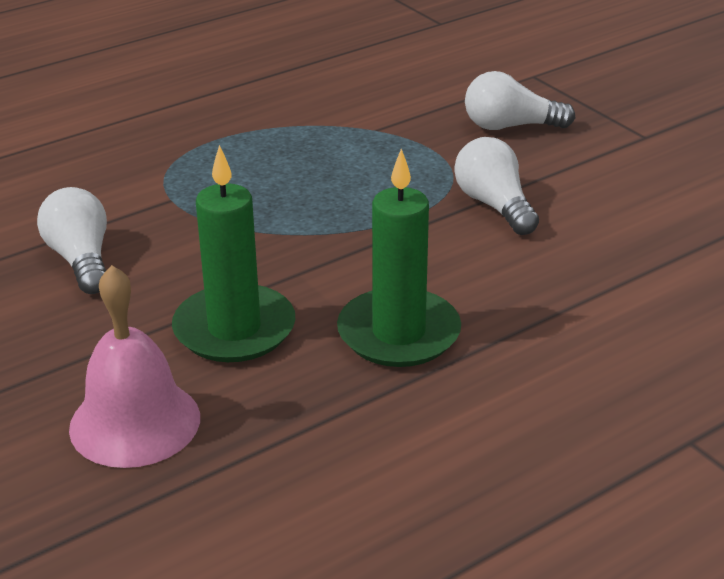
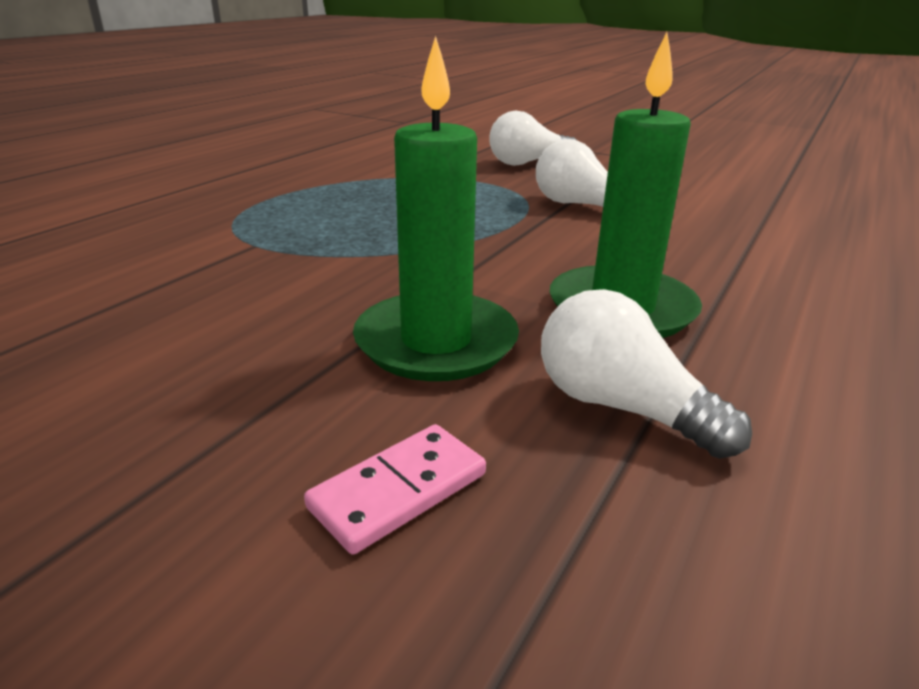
camera: 25 degrees left, 5 degrees down
white light bulb [37,187,107,294] -> white light bulb moved to [541,289,752,459]
pink bell [69,265,200,468] -> pink domino [304,424,486,554]

